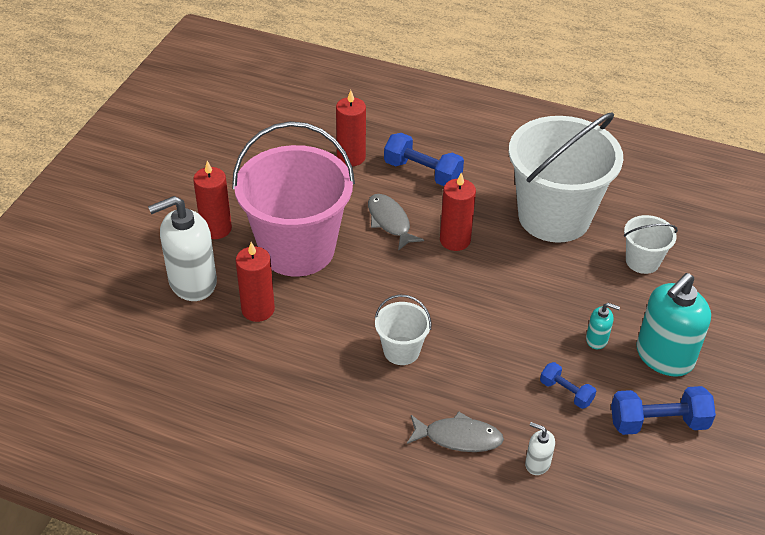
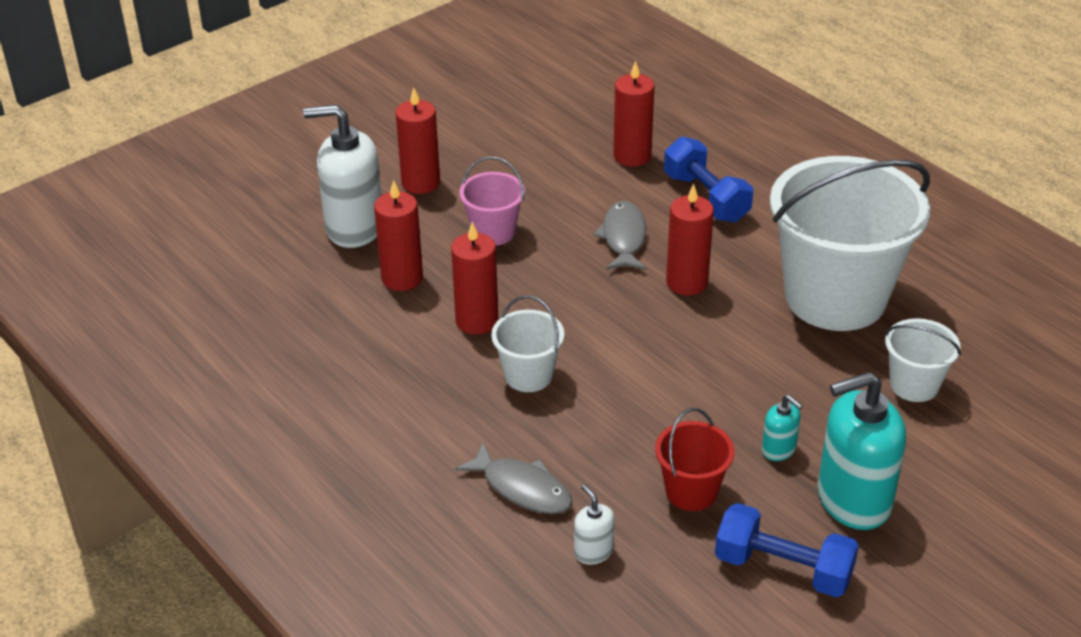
camera: 30 degrees right, 5 degrees down
pink bucket [232,121,355,277] -> pink bucket [459,156,525,246], size x0.45
blue dumbbell [540,362,596,409] -> red bucket [655,408,735,511]
none -> red candle [451,222,498,335]

